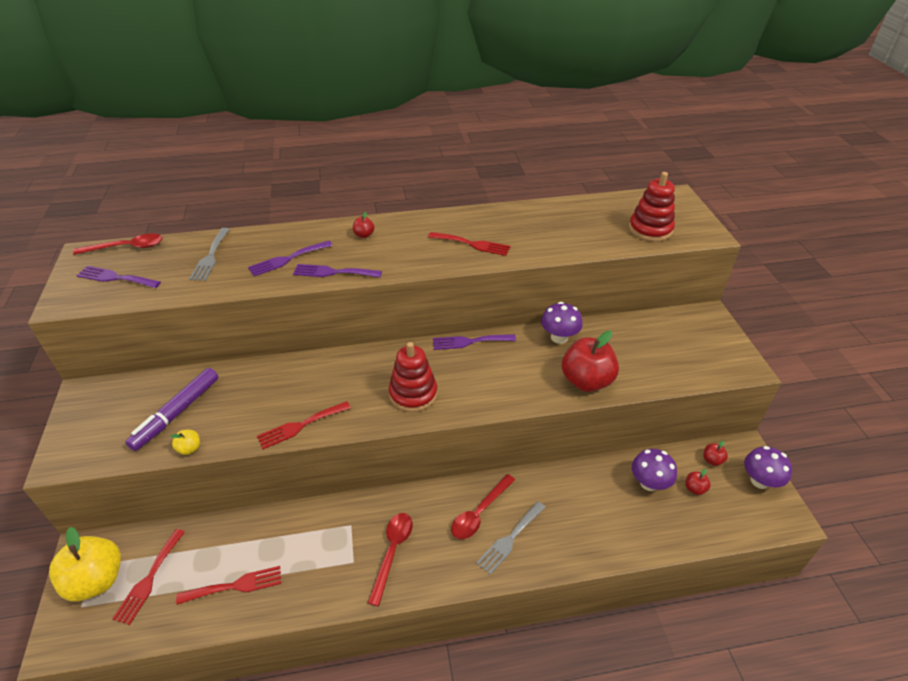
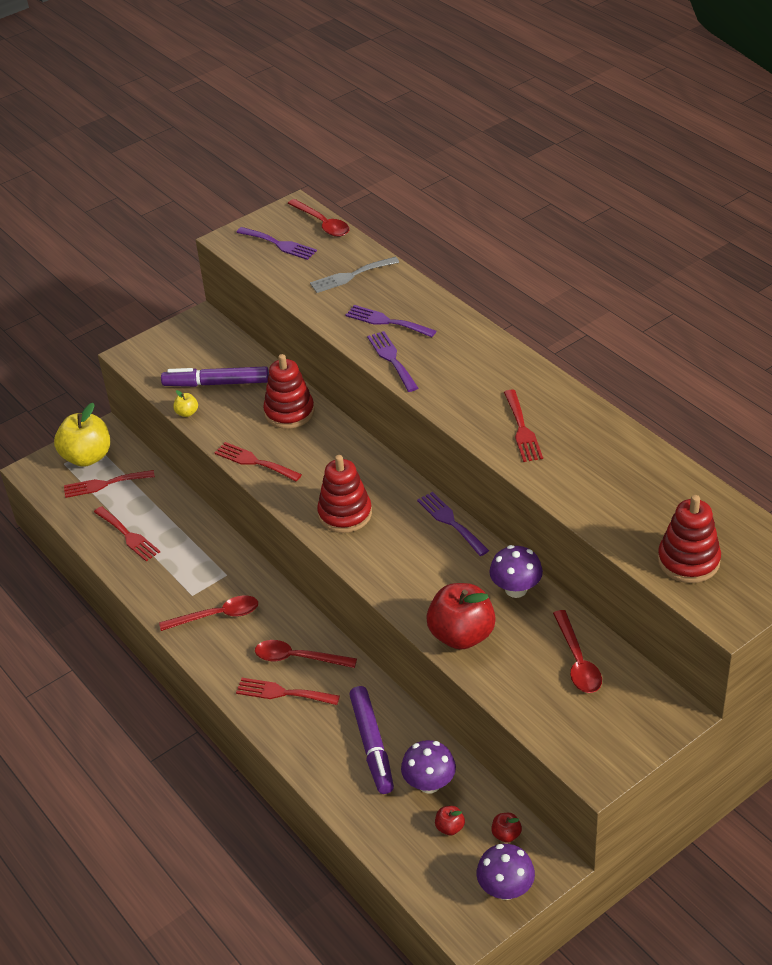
camera: 65 degrees right, 0 degrees up
purple fork [76,266,161,288] -> purple fork turned 135 degrees clockwise [236,227,317,260]
red apple [353,212,374,238] -> none
grey fork [476,501,546,575] -> red fork [236,678,340,705]
none -> red stacking toy [263,354,314,429]
none -> purple marker [349,686,394,794]
none -> red spoon [553,610,602,693]

